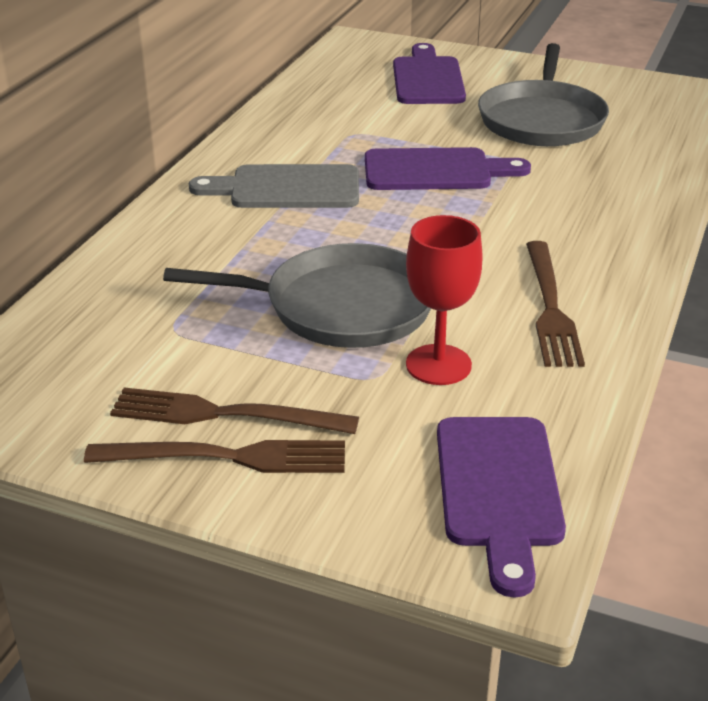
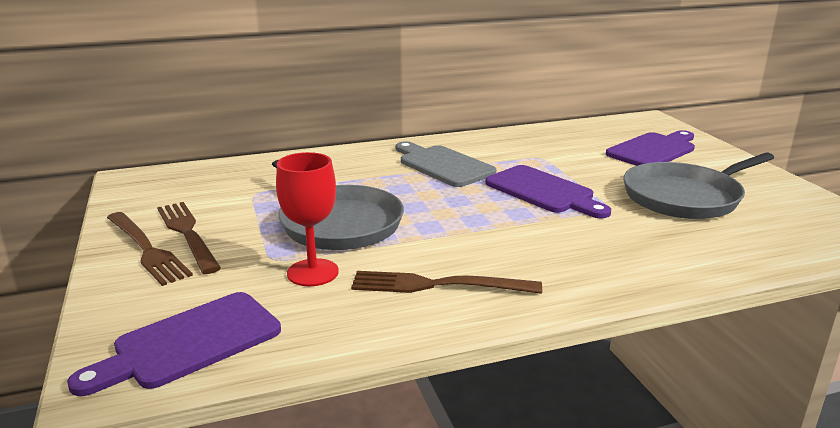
camera: 50 degrees right, 10 degrees down
brown fork [526,241,585,367] -> brown fork turned 45 degrees clockwise [351,271,542,294]

